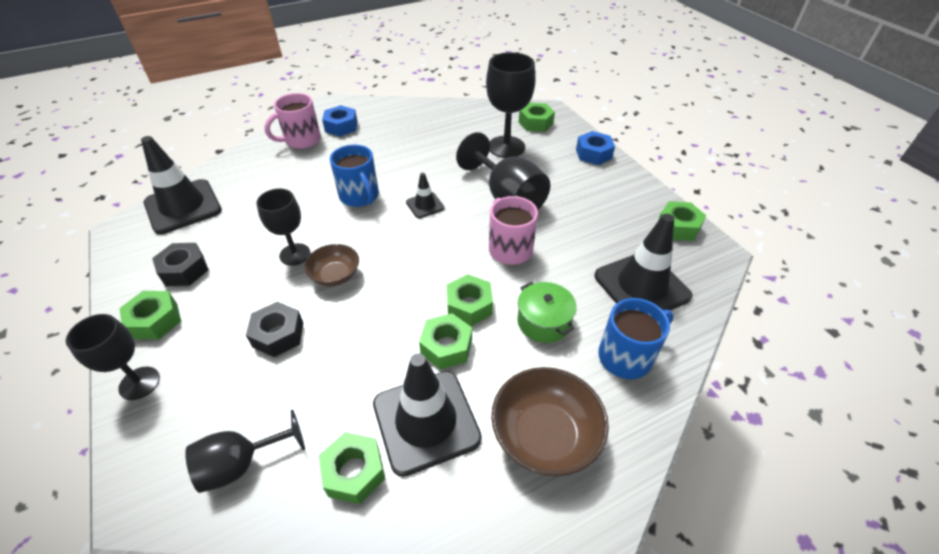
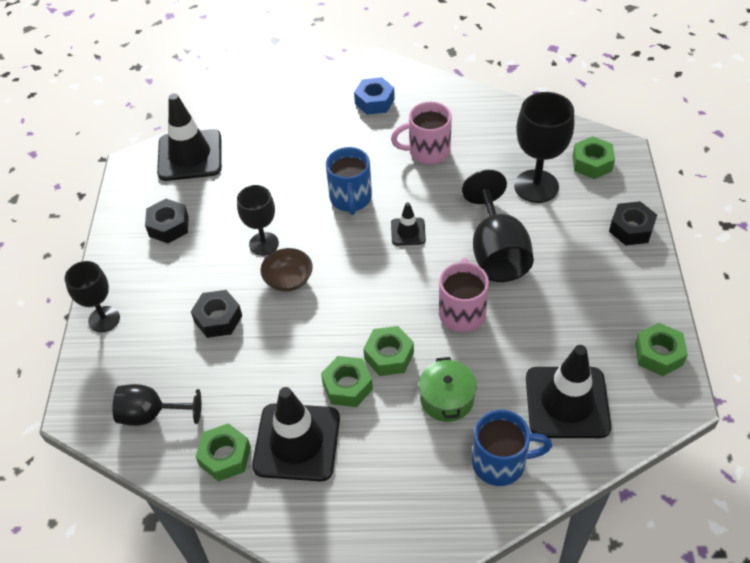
camera: 30 degrees right, 5 degrees up
green nut [119,291,181,339] -> none
pink mug [264,93,321,149] -> pink mug moved to [391,102,452,164]
brown bowl [491,367,609,476] -> none
blue nut [576,131,615,165] -> black nut [609,201,657,245]

